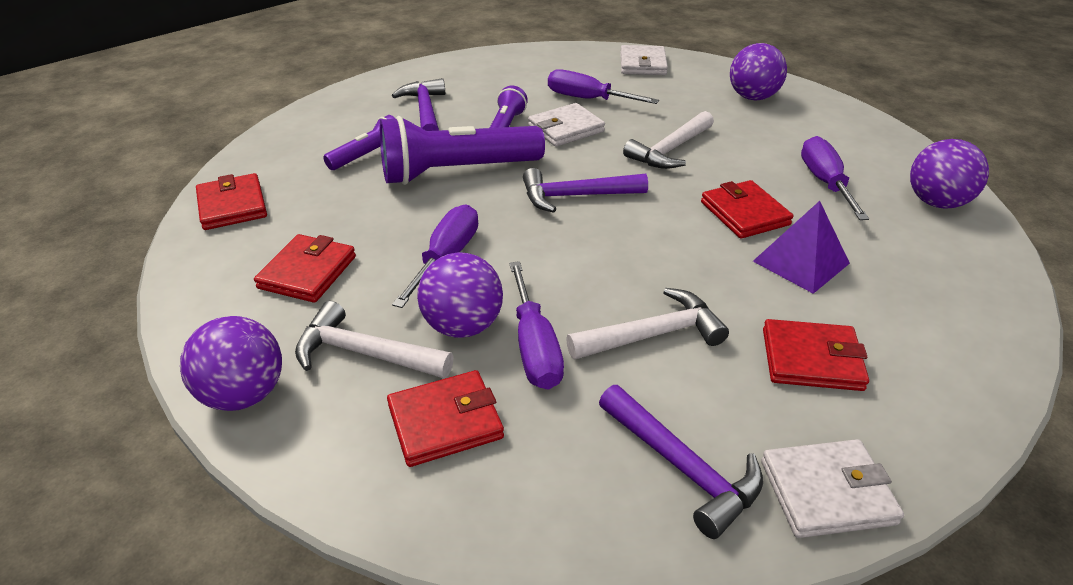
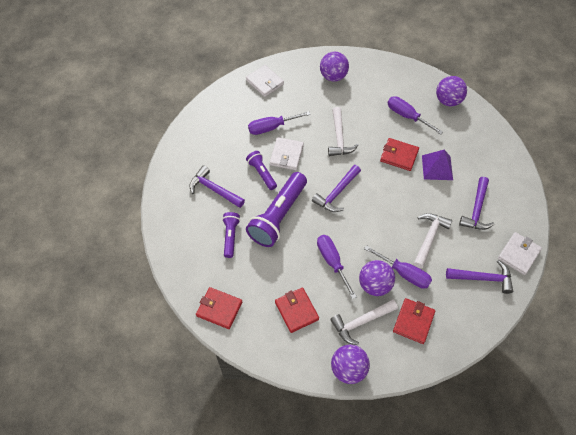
camera: 45 degrees left, 20 degrees up
red wallet [763,319,869,391] -> purple hammer [459,177,494,230]

